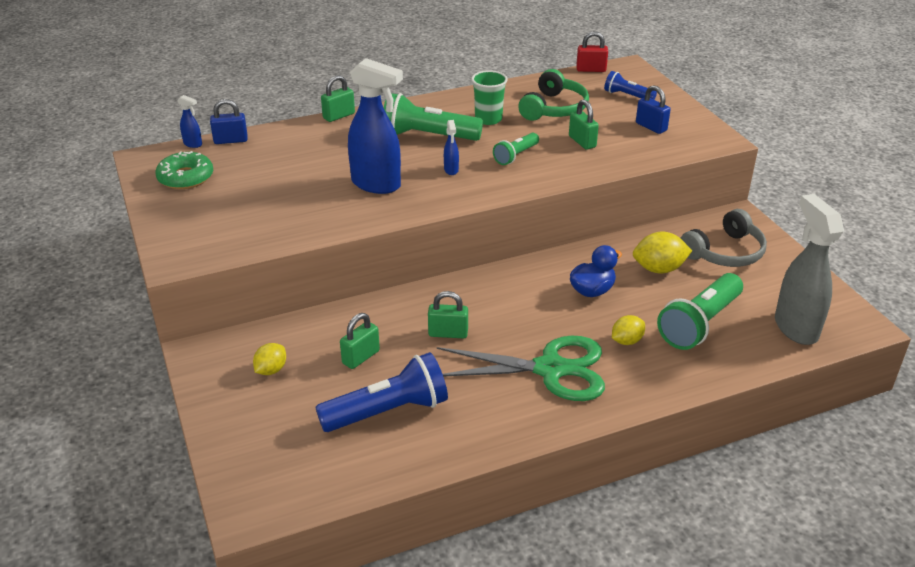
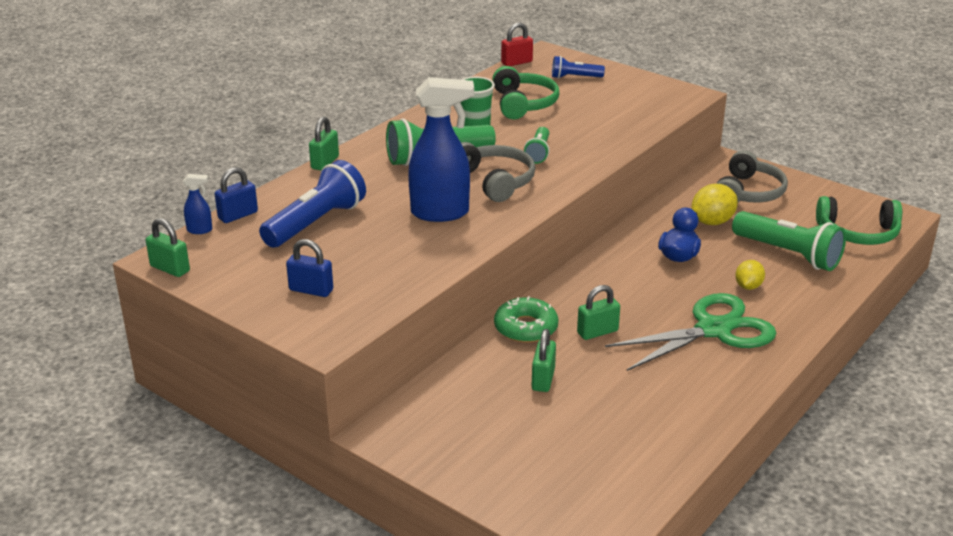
camera: 30 degrees left, 5 degrees down
green donut [156,151,213,189] -> green donut moved to [494,296,559,343]
yellow lemon [253,343,286,375] -> none
blue flashlight [315,352,448,432] -> blue flashlight moved to [259,160,366,248]
blue spray bottle [444,120,459,175] -> grey headphones [461,142,535,202]
green padlock [569,99,599,150] -> green padlock moved to [146,218,190,277]
blue padlock [636,85,671,134] -> blue padlock moved to [286,239,333,297]
green flashlight [657,273,743,350] -> green flashlight turned 60 degrees counterclockwise [732,211,846,271]
grey spray bottle [775,194,844,345] -> green headphones [816,196,902,245]

